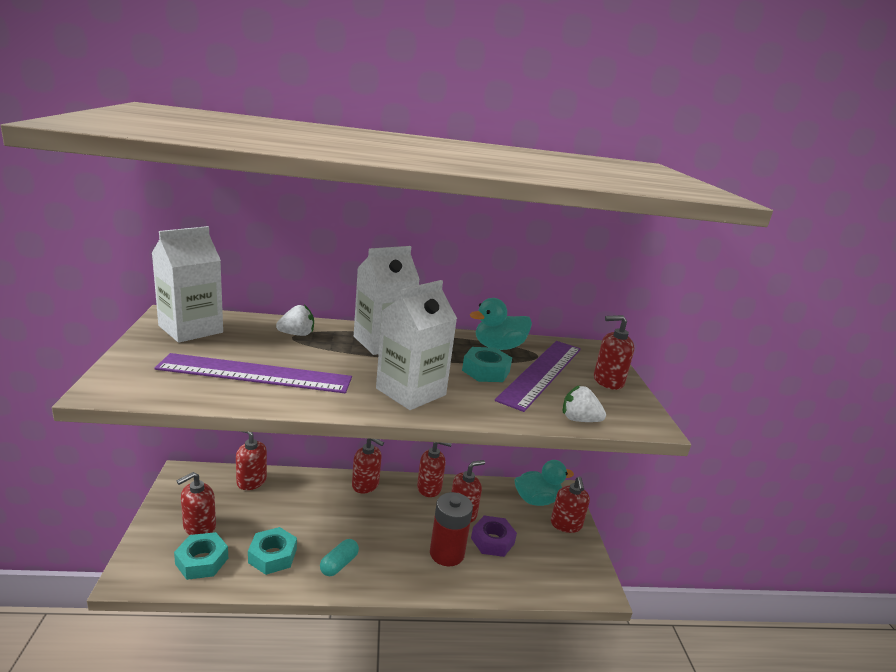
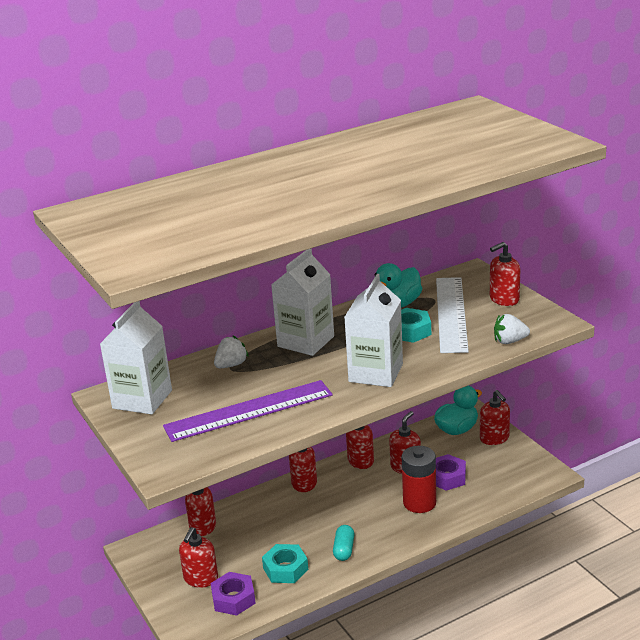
camera: 20 degrees left, 5 degrees up
turquoise nut [174,532,228,580] -> purple nut [211,572,256,616]
purple ruler [495,341,581,412] -> white ruler [436,277,469,353]

